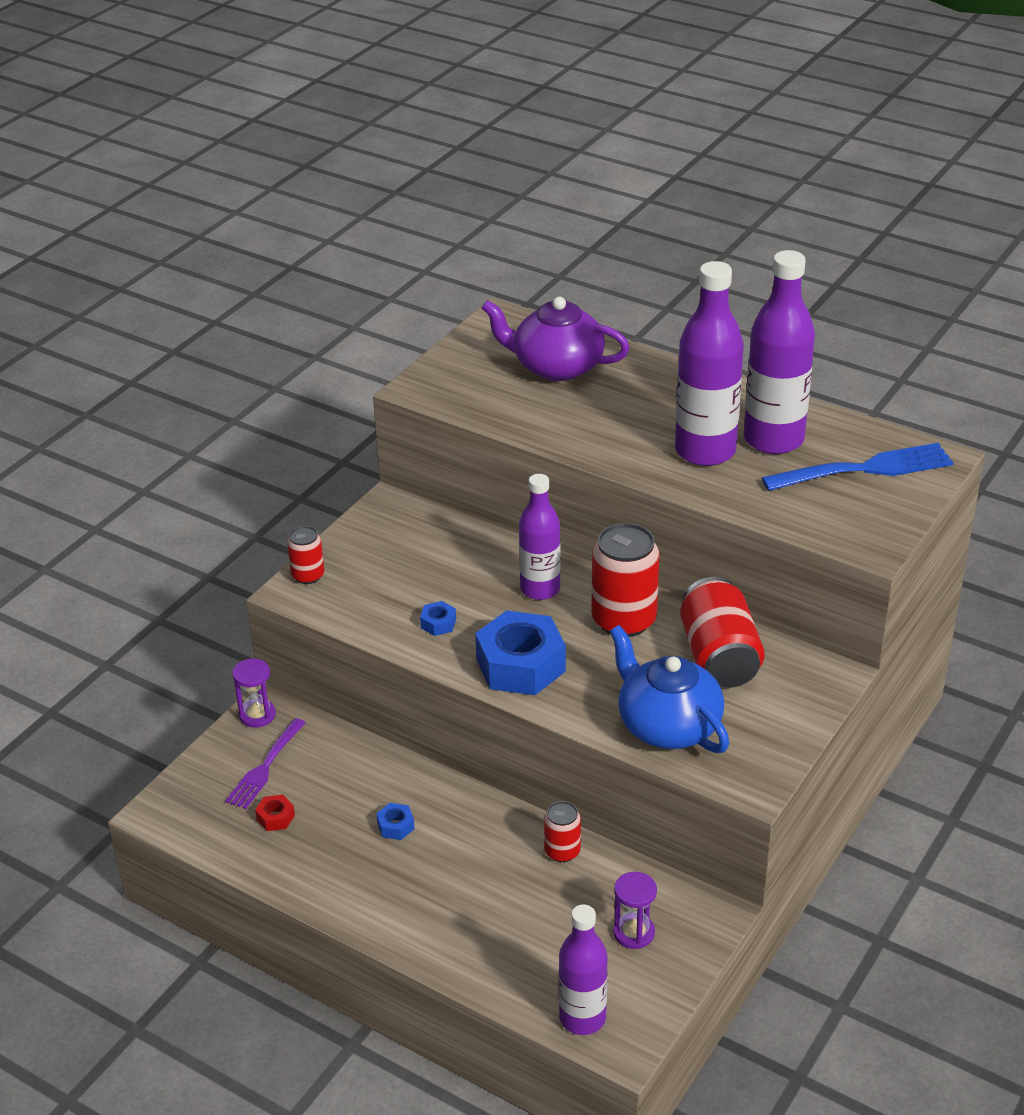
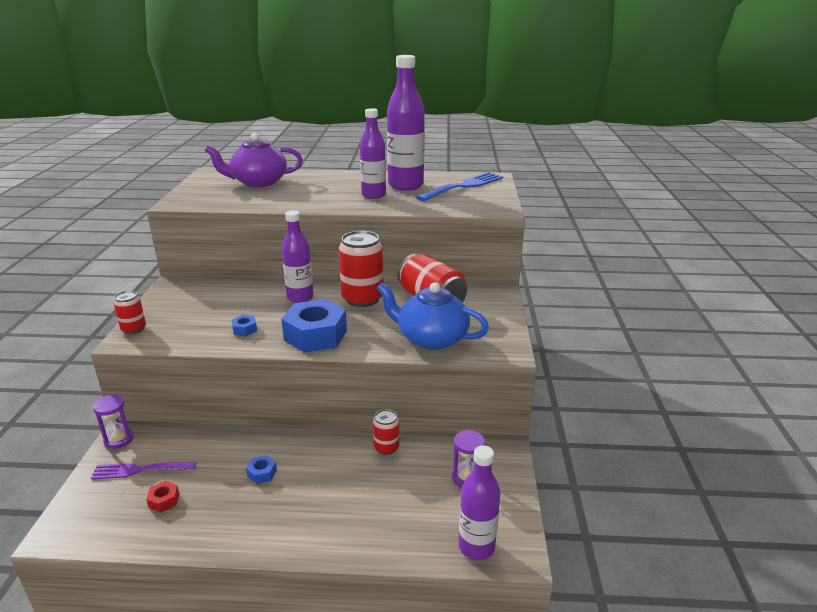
camera: 30 degrees left, 10 degrees down
purple fork [225,718,306,809] -> purple fork turned 90 degrees clockwise [91,462,196,479]
purple bottle [675,261,744,466] -> purple bottle [360,108,386,199], size x0.66

